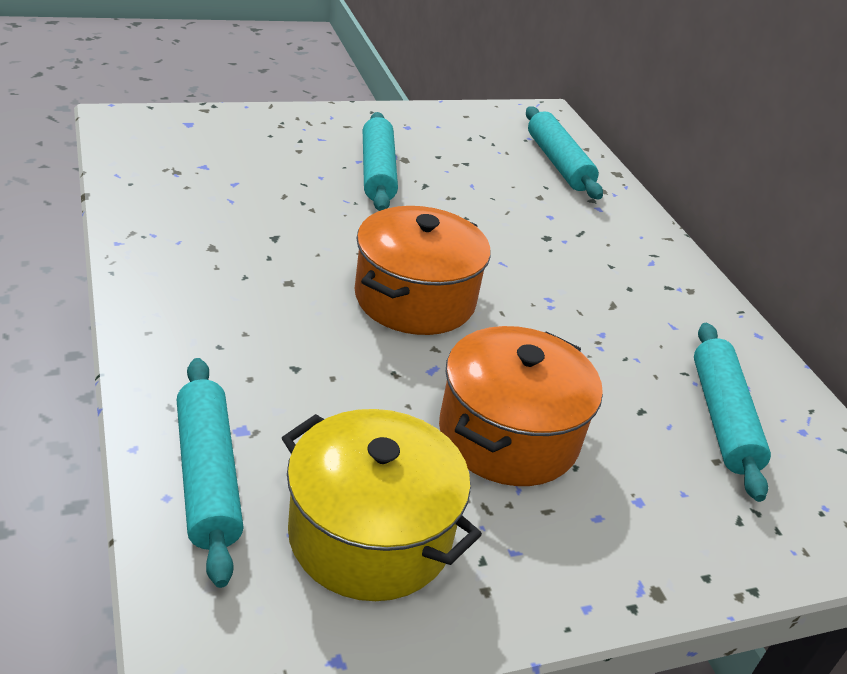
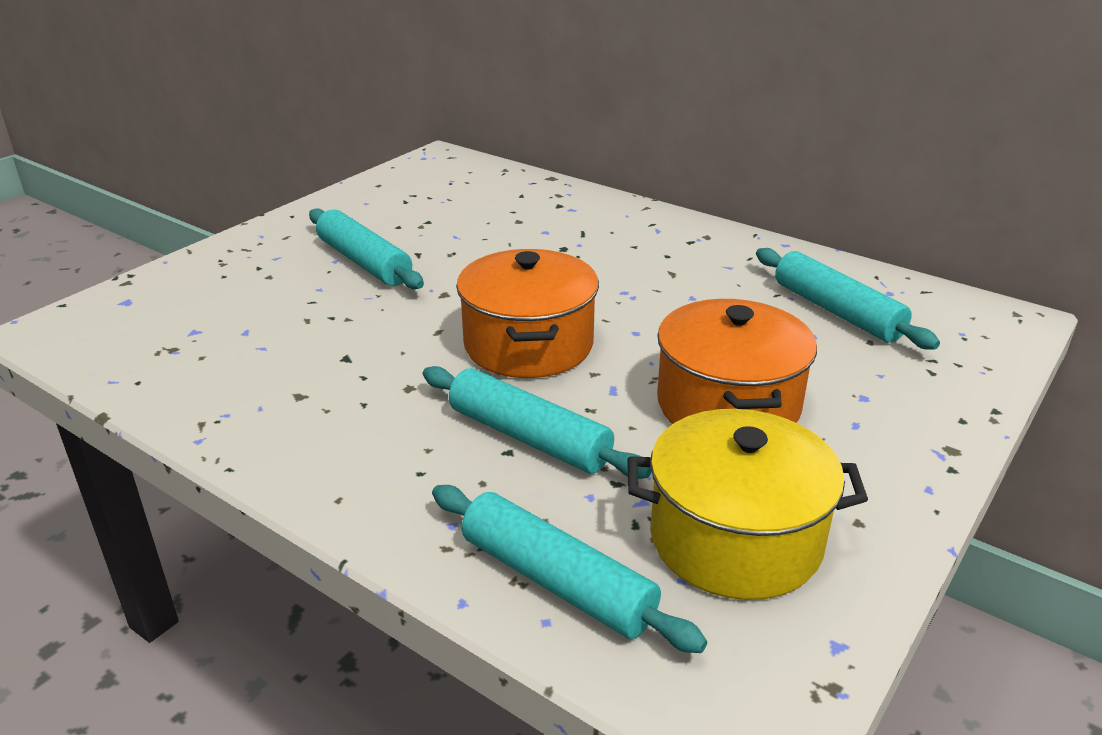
camera: 30 degrees left, 5 degrees down
turquoise rolling pin [526,106,603,200] -> turquoise rolling pin moved to [423,366,651,479]

